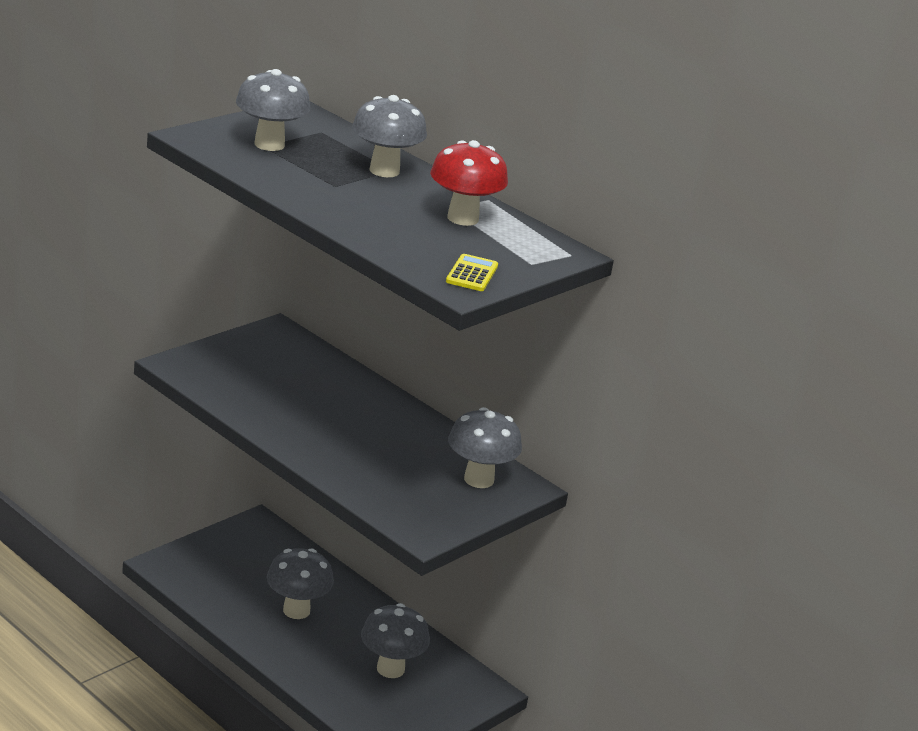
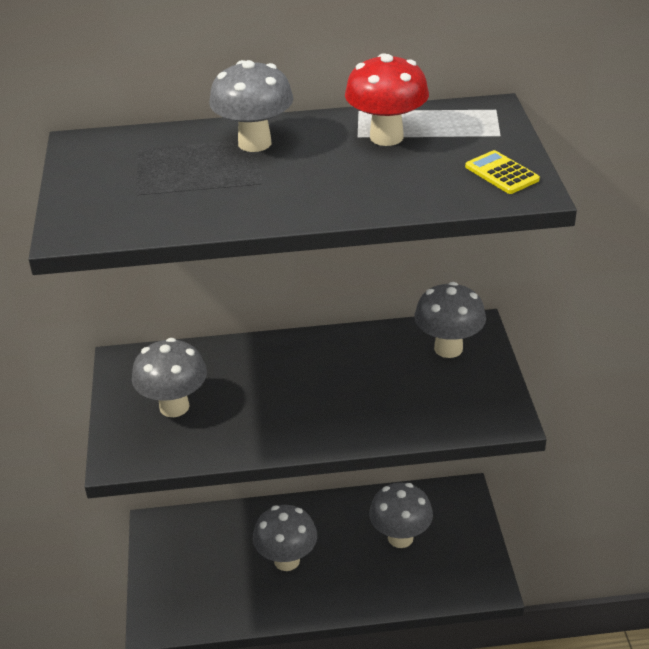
camera: 45 degrees left, 10 degrees up
grey mushroom [236,69,310,151] -> grey mushroom moved to [132,338,207,417]

